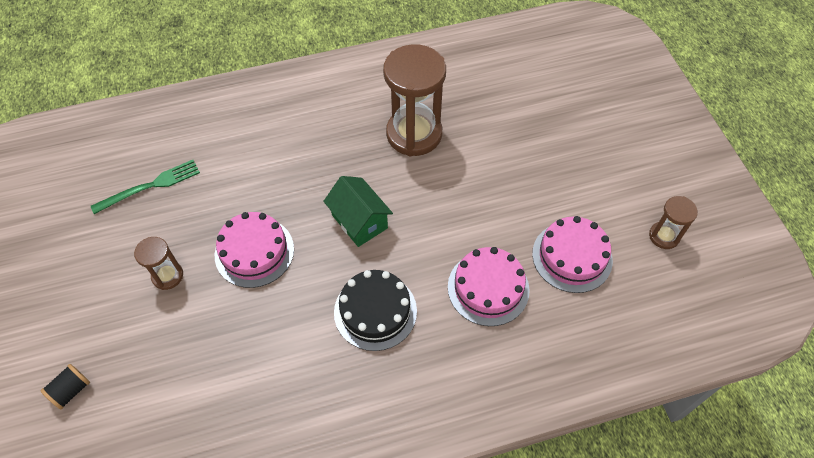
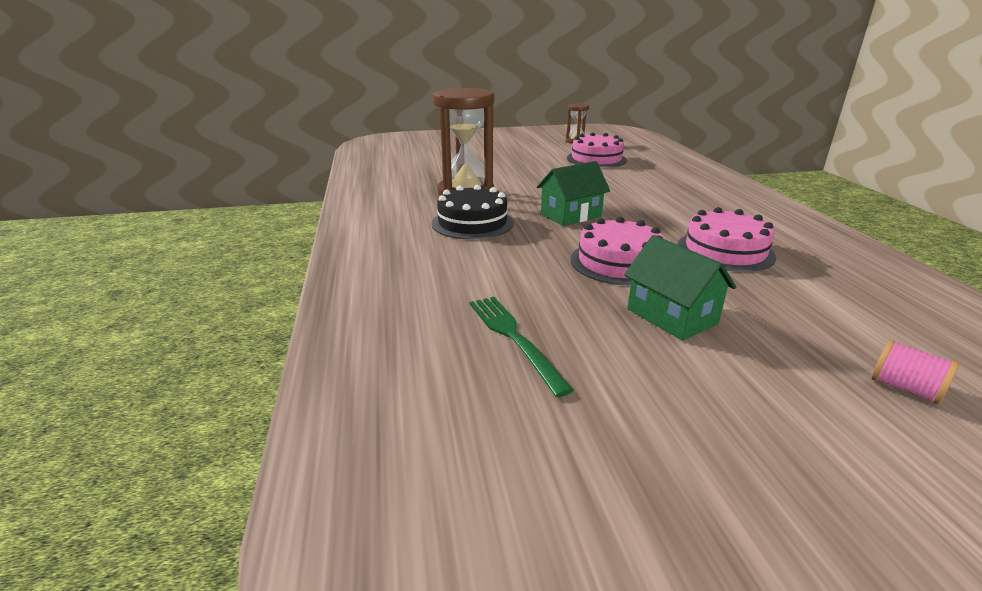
camera: 85 degrees left, 30 degrees down
black spool [40,364,90,409] -> pink spool [871,339,959,404]
brown hourglass [134,237,183,290] -> green house [624,235,736,341]
black cake [334,270,417,351] -> black cake moved to [431,185,514,240]
pink cake [448,247,530,326] -> pink cake moved to [677,207,776,272]

